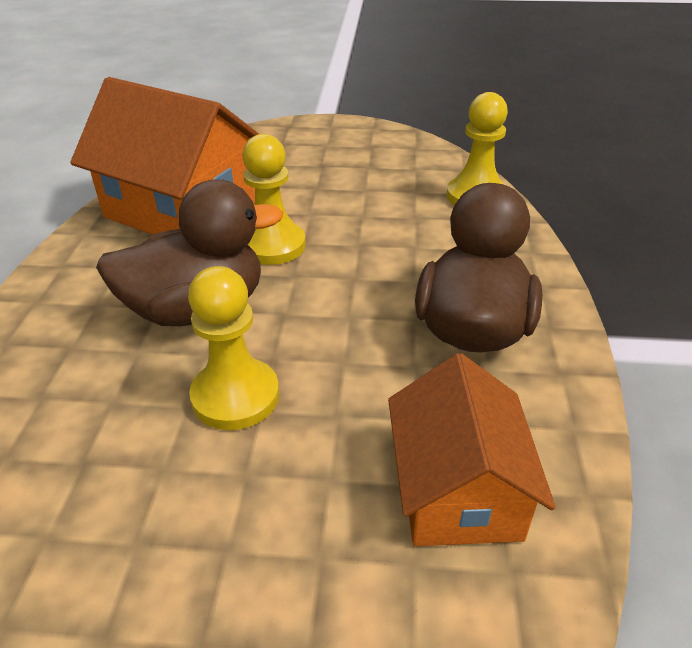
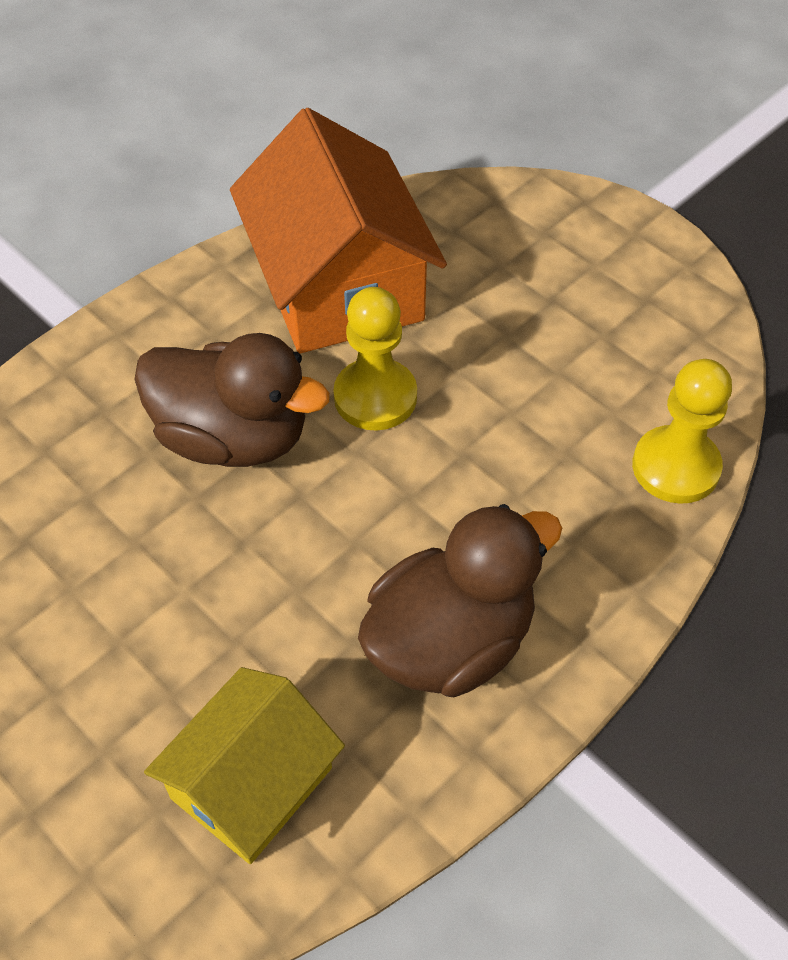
camera: 40 degrees right, 15 degrees up
yellow pawn [188,266,279,430] -> none
orange house [388,353,556,546] -> yellow house [144,667,345,864]

